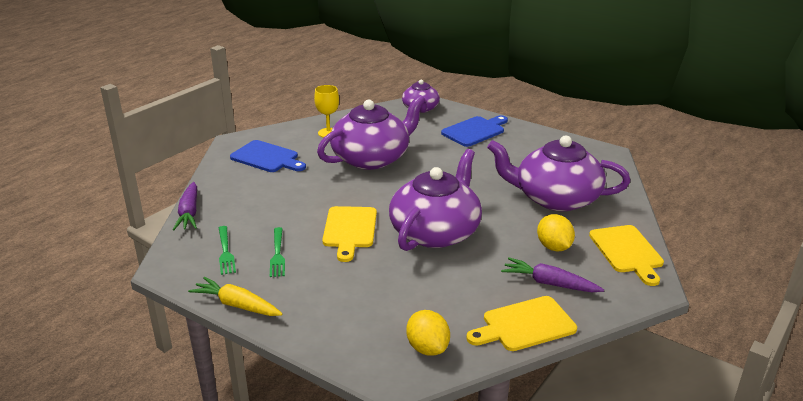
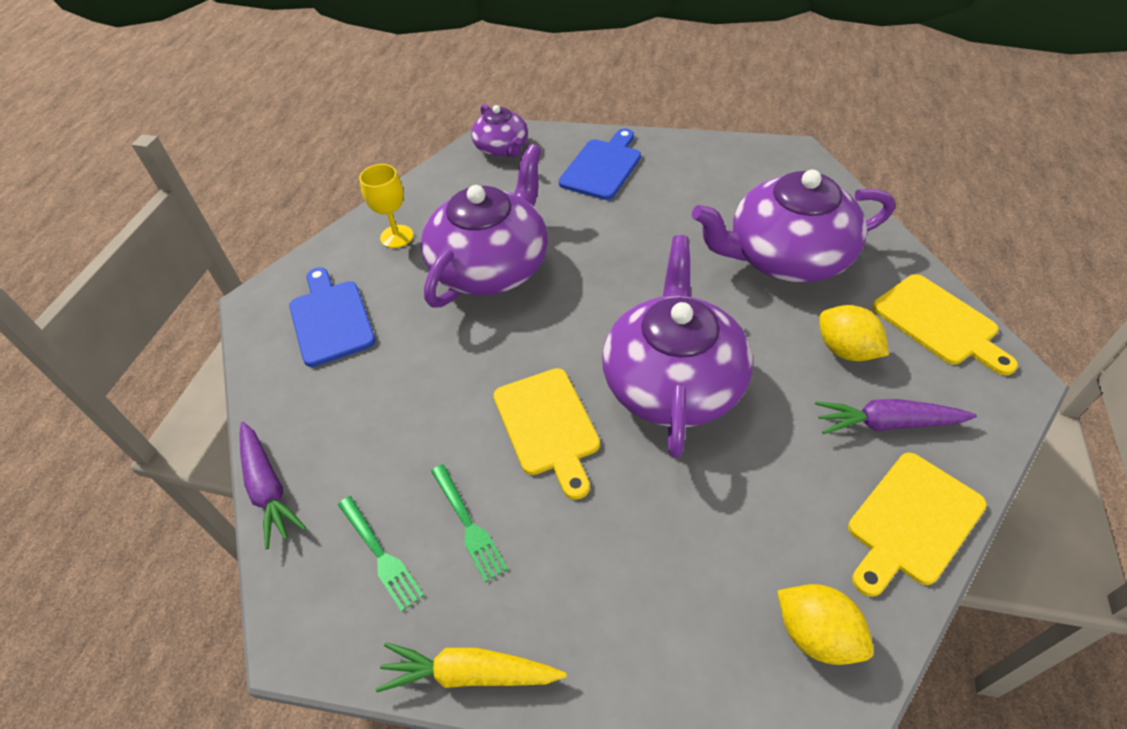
camera: 20 degrees left, 20 degrees up
blue cutting board [230,140,306,172] -> blue cutting board turned 120 degrees counterclockwise [289,267,375,367]

